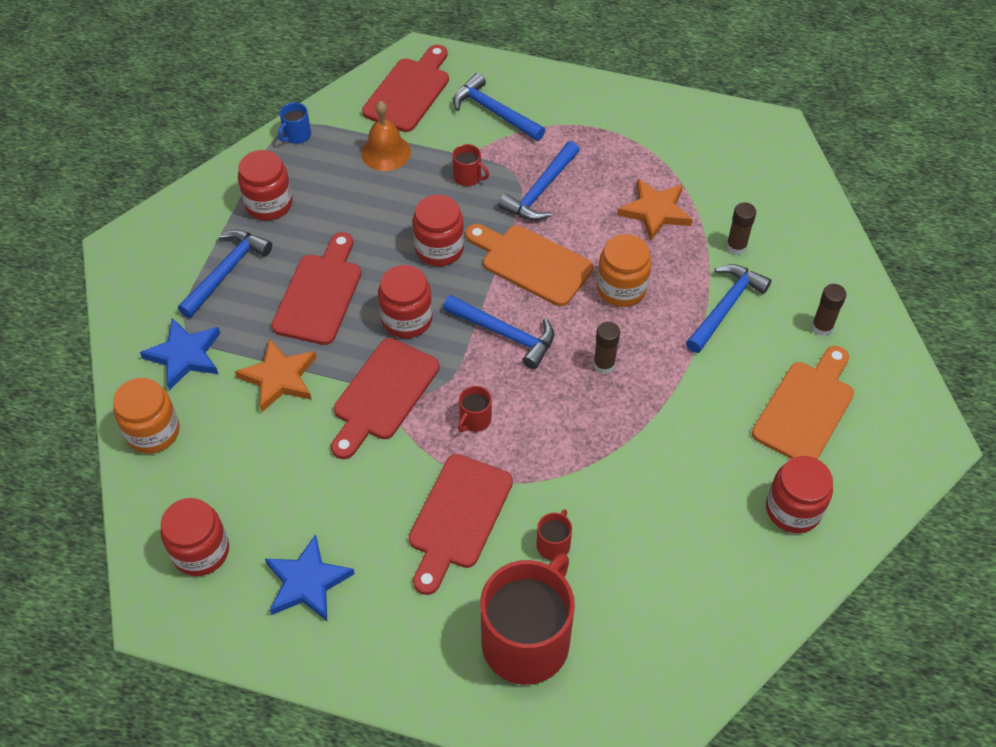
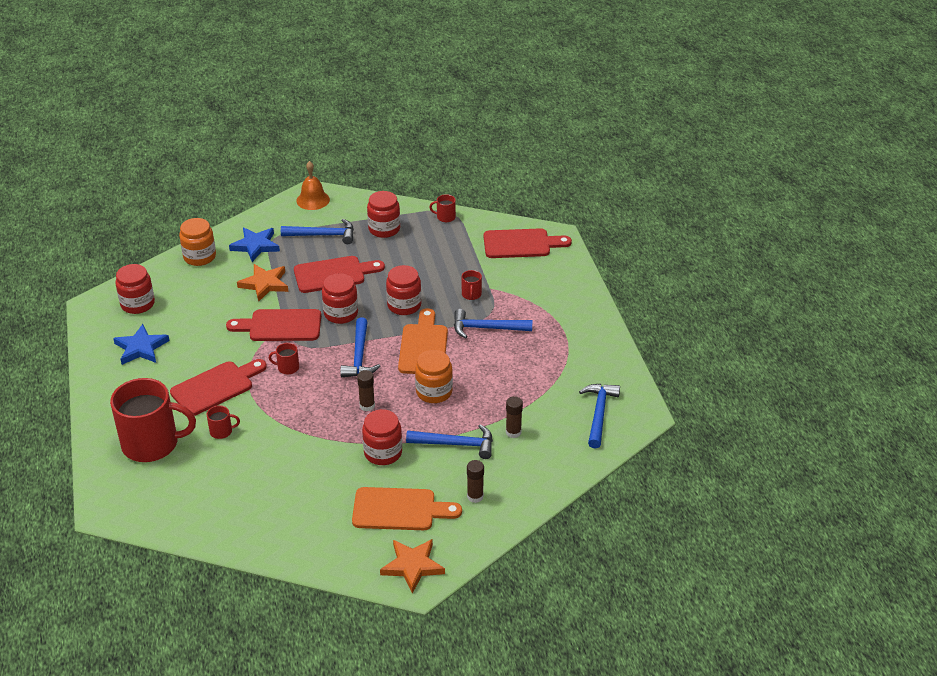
camera: 60 degrees right, 15 degrees down
blue mug [278,102,311,144] -> red mug [429,194,456,222]
orange bell [361,101,411,171] -> orange bell moved to [296,161,330,210]
red cutting board [409,454,513,595] -> red cutting board turned 150 degrees clockwise [170,359,267,416]
blue hammer [453,73,545,141] -> blue hammer moved to [579,384,620,448]
orange star [617,179,693,241] -> orange star moved to [380,539,445,594]
red jar [766,456,833,533] -> red jar moved to [362,409,402,465]

